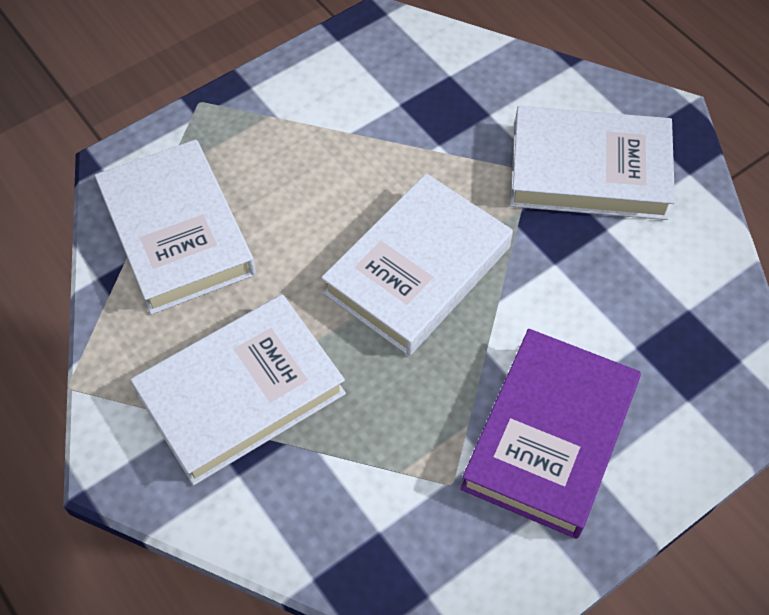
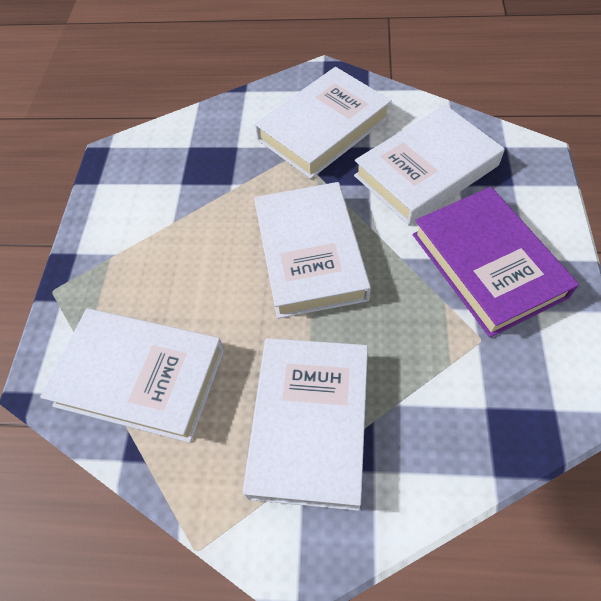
camera: 45 degrees left, 0 degrees up
none -> white book [354,105,505,225]

